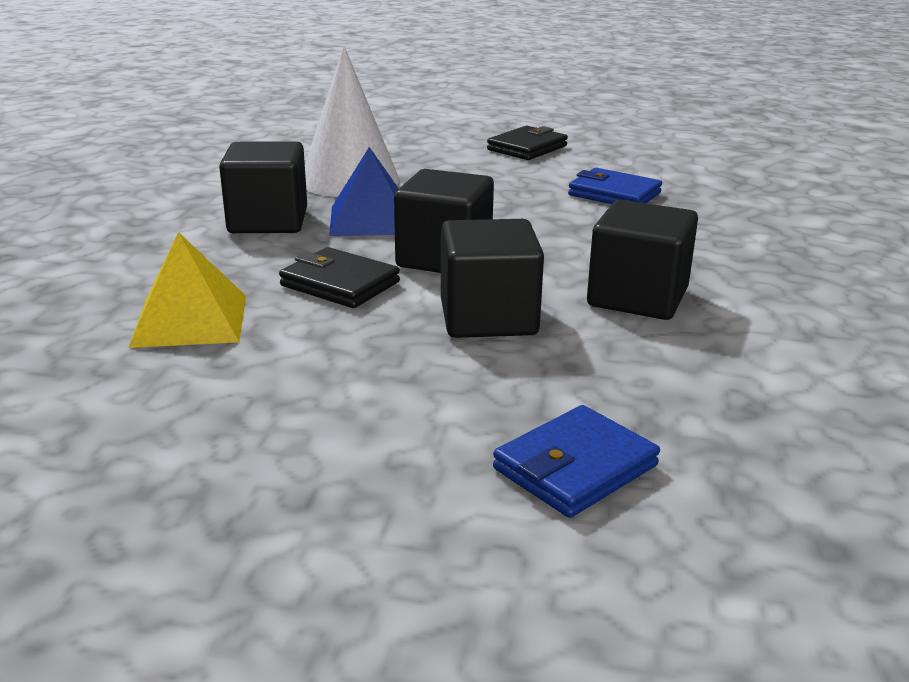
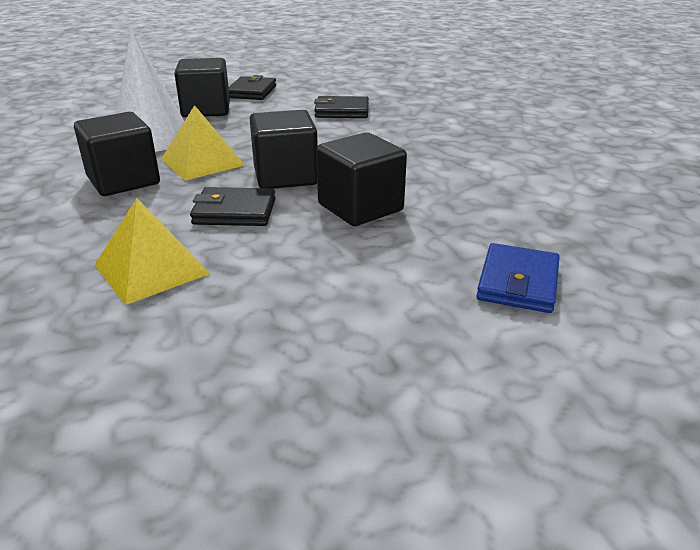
camera: 30 degrees left, 5 degrees up
blue pyramid [329,147,399,236] -> yellow pyramid [161,105,245,181]
blue wallet [568,168,662,204] -> black wallet [314,96,369,118]
black cube [587,200,698,320] -> black cube moved to [174,58,230,117]

